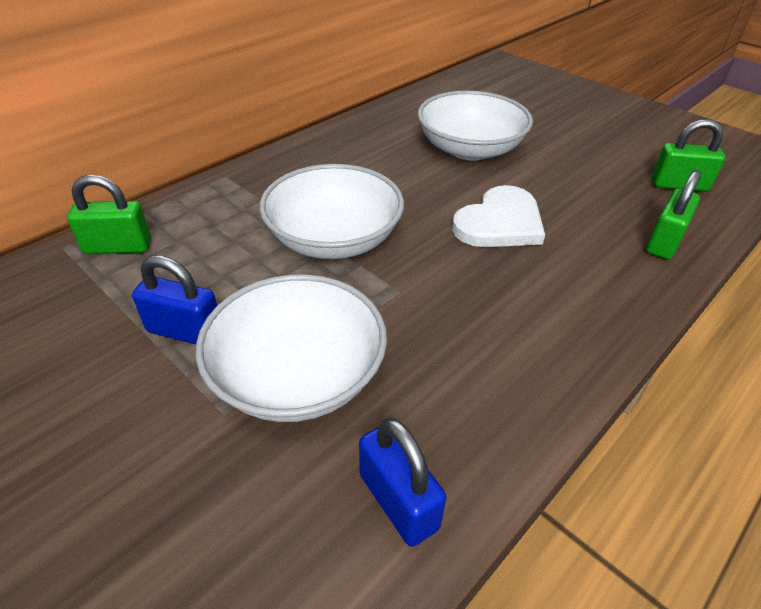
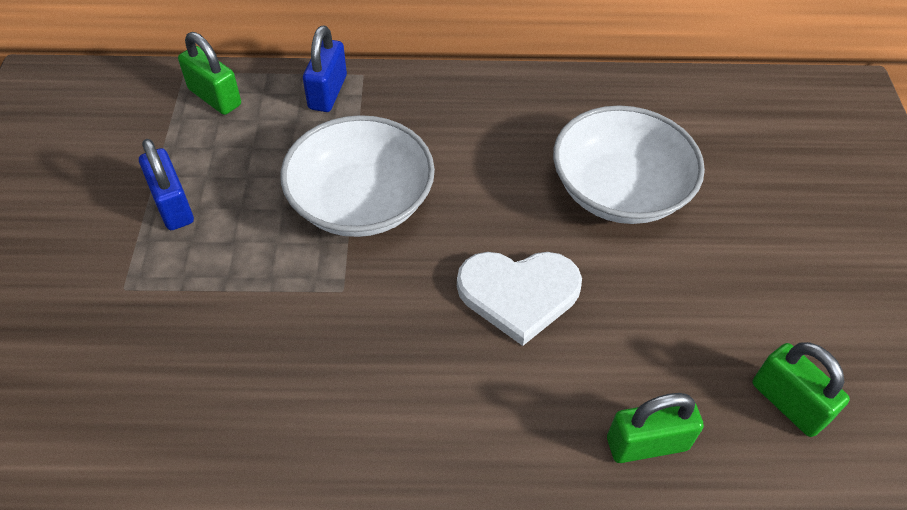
camera: 45 degrees right, 10 degrees up
white bowl [196,274,387,422] -> none
blue padlock [359,418,447,547] -> blue padlock moved to [303,25,347,112]

